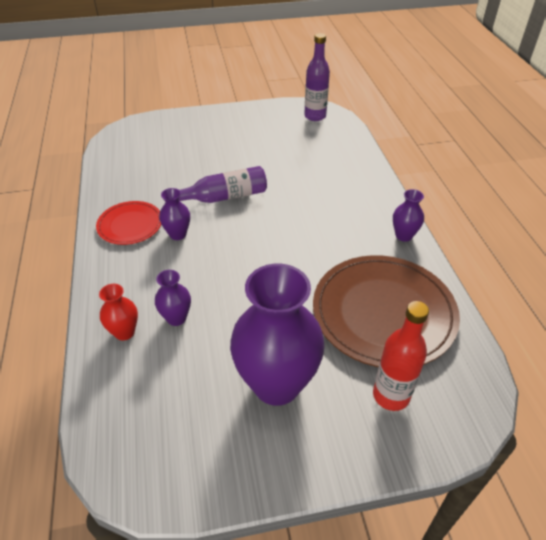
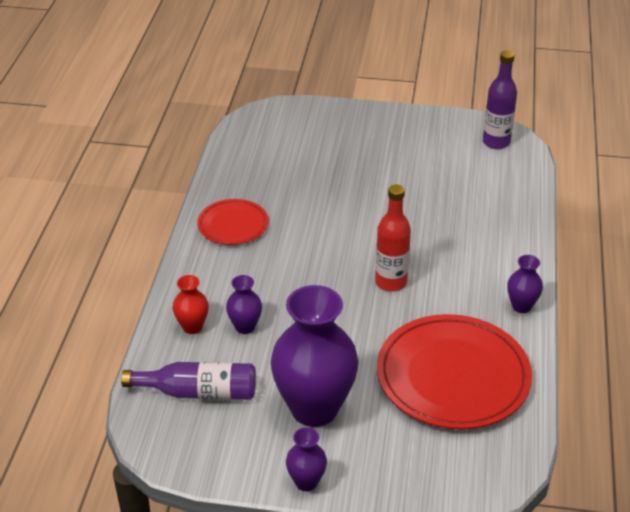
camera: 20 degrees right, 5 degrees down
purple vase [159,188,190,240] -> purple vase moved to [286,427,327,491]
purple bottle [179,166,267,203] -> purple bottle moved to [121,362,256,400]
brown plate [313,255,460,367] -> red plate [377,314,532,429]
red bottle [373,301,429,411] -> red bottle moved to [375,185,411,292]

